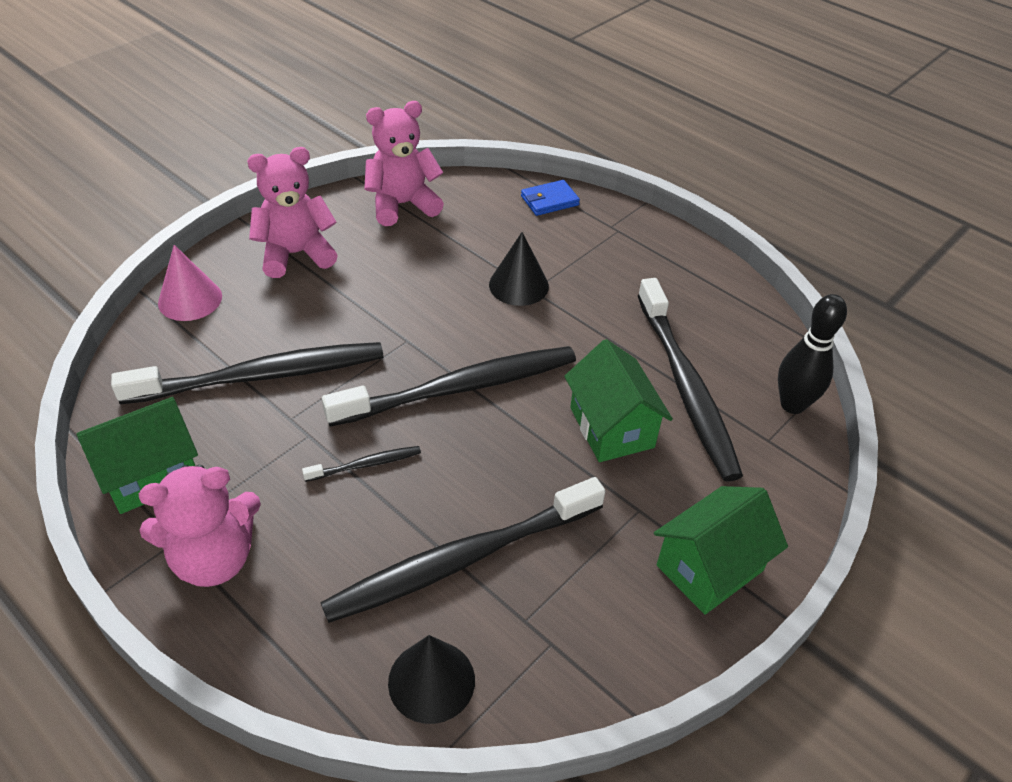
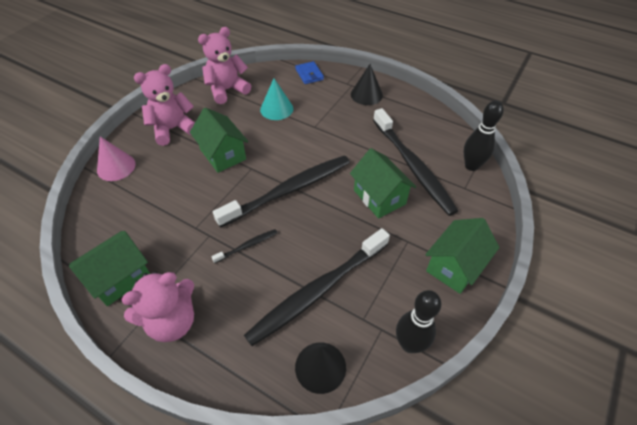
camera: 10 degrees left, 5 degrees up
black toothbrush [111,342,384,405] -> none
black cone [489,232,549,306] -> black cone moved to [351,64,383,105]
blue wallet [521,180,580,216] -> blue wallet turned 75 degrees counterclockwise [295,61,324,84]
none -> green house [190,107,249,173]
none -> turquoise cone [260,78,293,120]
none -> black bowling pin [396,290,441,353]

